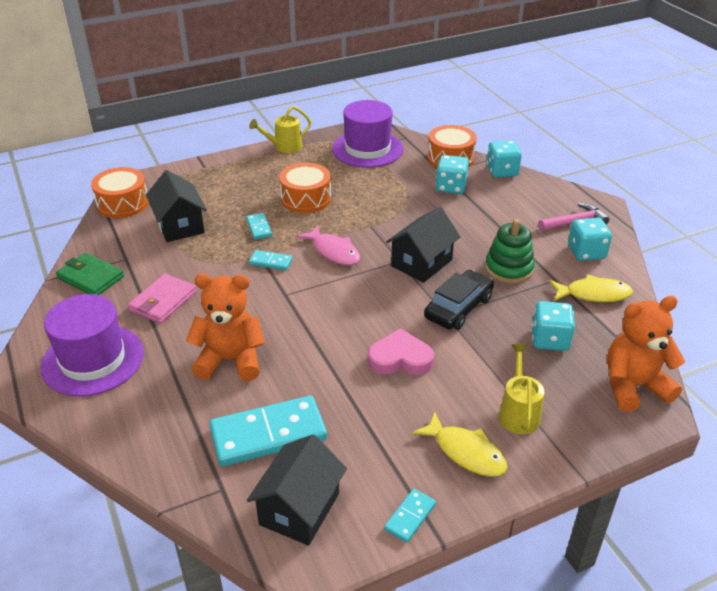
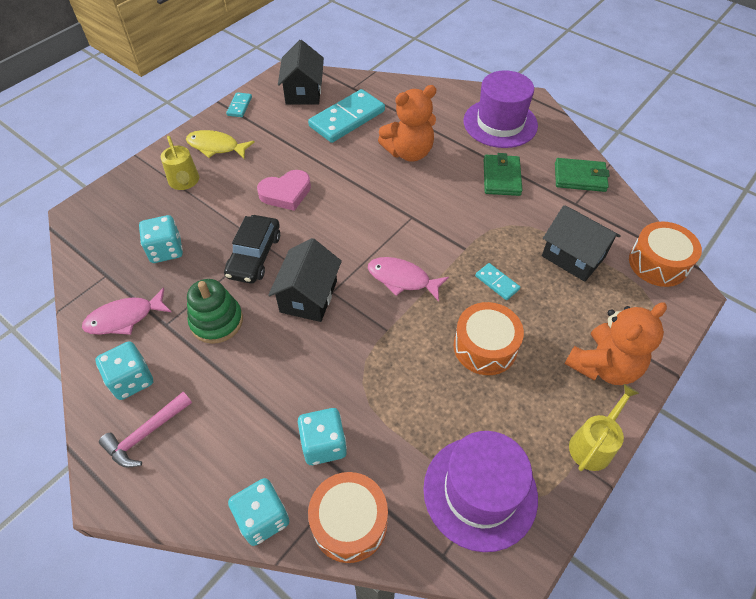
camera: 155 degrees right, 15 degrees up
pink wallet [128,274,196,324] -> green wallet [484,153,523,196]
turquoise domino [249,250,293,270] -> none
yellow fish [549,274,633,302] -> pink fish [82,287,171,335]
orange teddy bear [607,296,685,412] -> orange teddy bear moved to [565,302,667,385]

